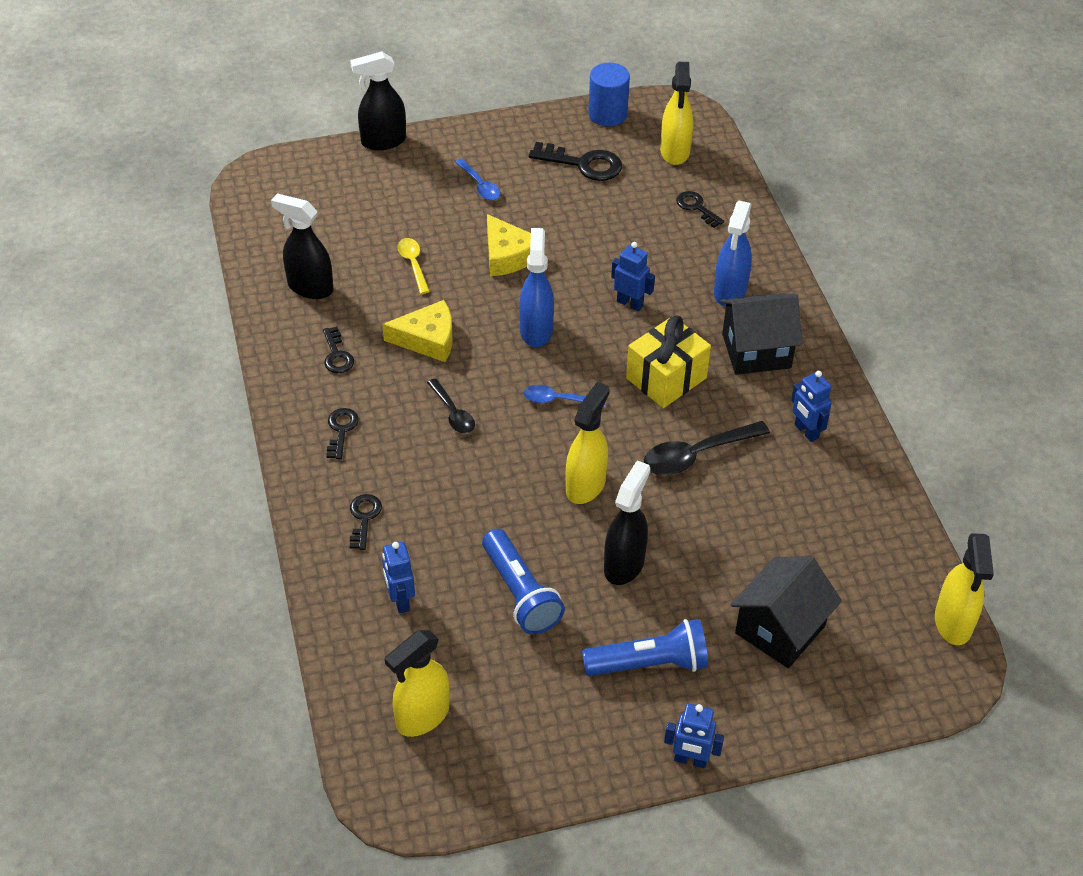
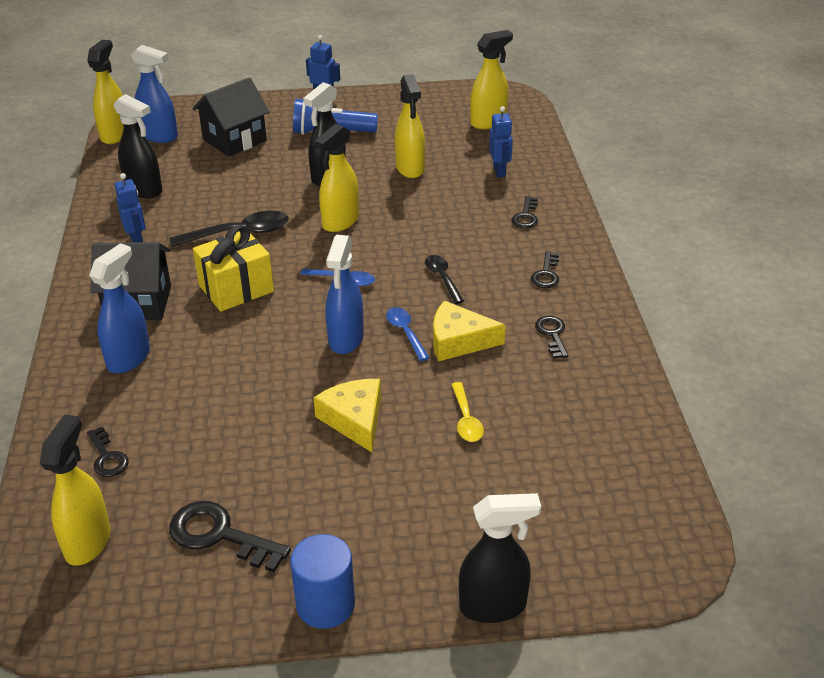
camera: 170 degrees left, 10 degrees down
black spray bottle [271,193,333,299] -> black spray bottle moved to [114,94,162,198]
blue spoon [455,158,500,200] -> blue spoon moved to [386,307,430,361]
blue flashlight [482,529,565,634] -> yellow spray bottle [395,74,425,178]
blue cylinder [588,63,630,126] -> blue cylinder moved to [290,534,355,629]
blue robot [611,242,655,311] -> none
none -> blue spray bottle [131,45,178,143]

